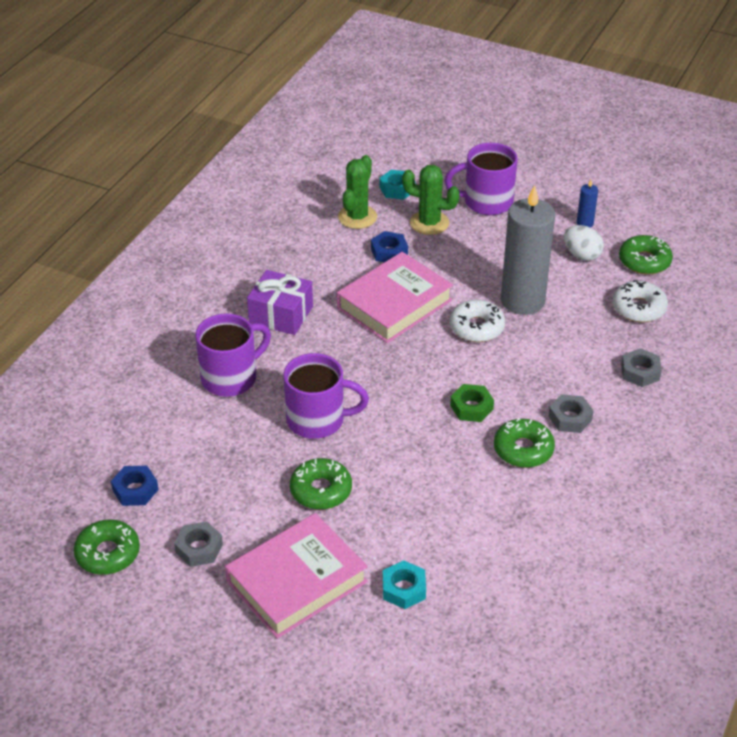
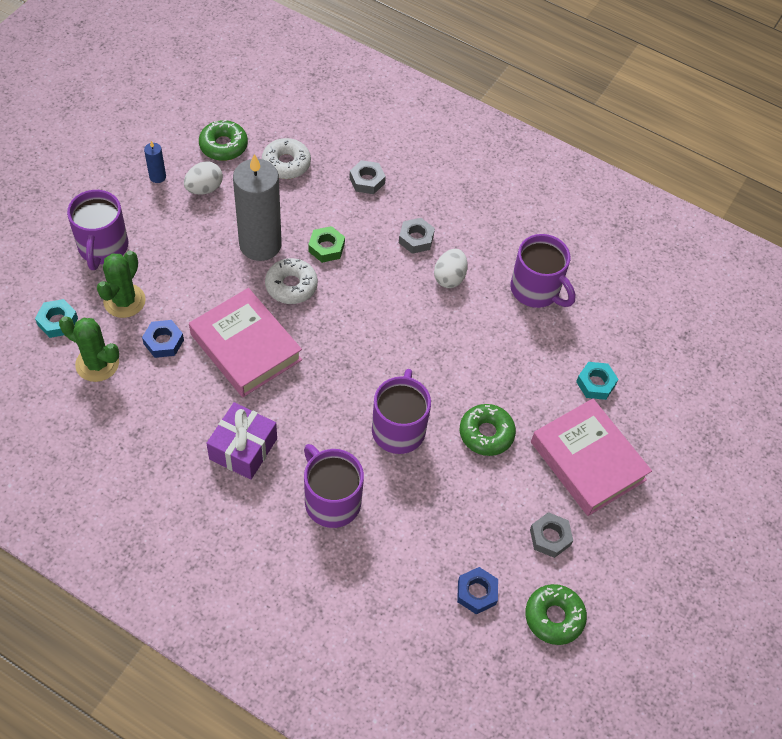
camera: 90 degrees left, 15 degrees up
green nut [450,384,494,422] -> green nut moved to [308,226,345,263]
green donut [494,418,555,468] -> white egg [434,249,468,288]
none -> purple mug [510,234,576,308]

